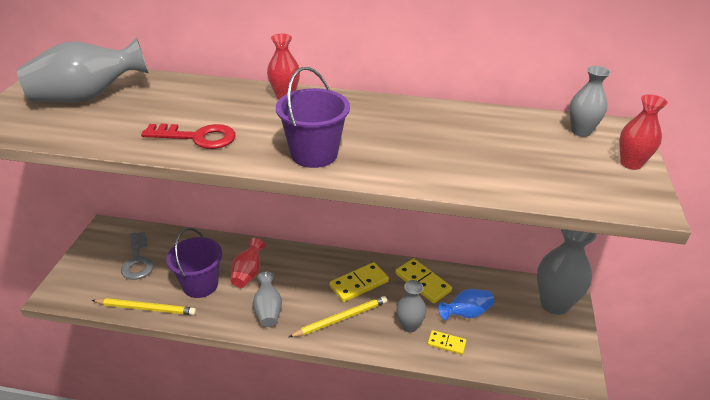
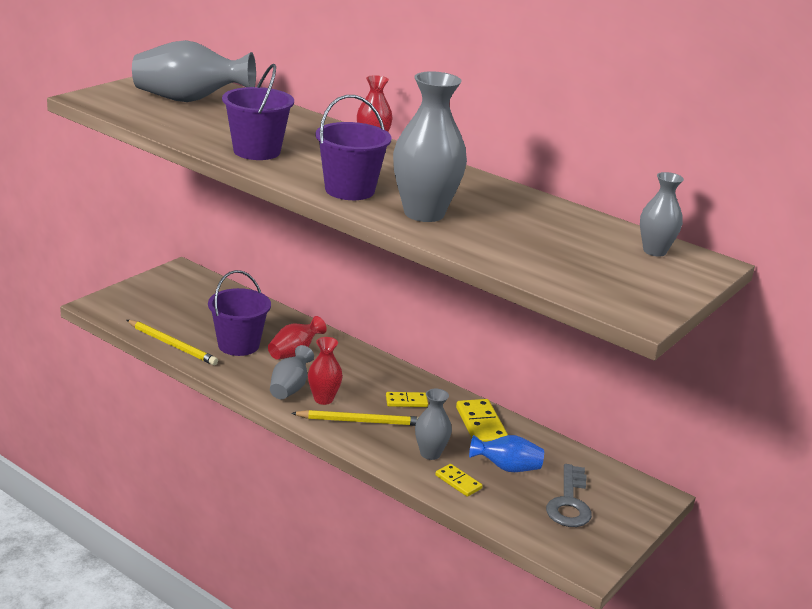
camera: 25 degrees right, 10 degrees down
grey key [121,232,154,280] -> grey key moved to [546,464,592,527]
red key [141,124,236,149] -> purple bucket [222,64,294,160]
yellow domino [330,262,389,302] -> yellow domino [386,392,428,407], size x0.60
grey vase [537,229,597,315] -> grey vase moved to [393,71,467,222]
red vase [619,94,668,170] -> red vase moved to [308,337,343,405]

